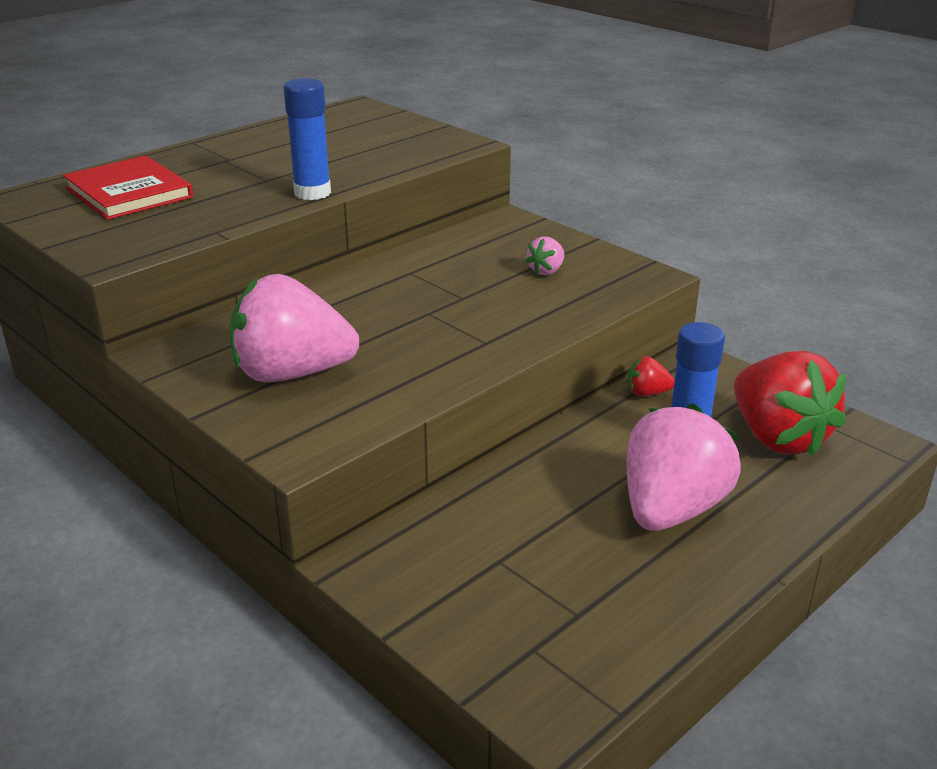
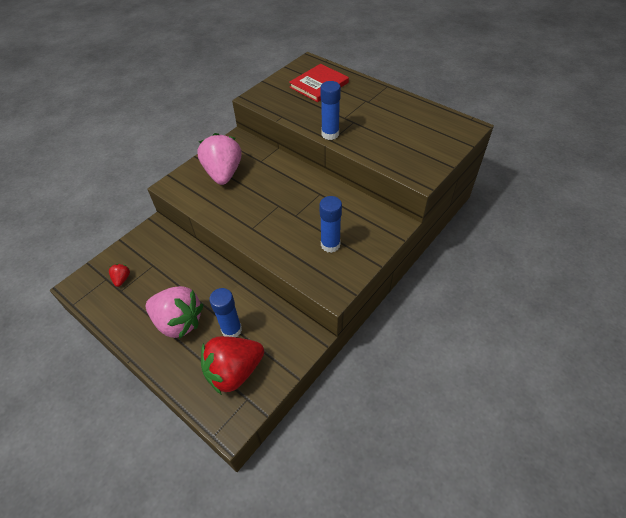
camera: 85 degrees right, 20 degrees up
pink strawberry [525,236,564,275] -> blue glue stick [319,196,342,253]
red strawberry [627,356,675,396] -> red strawberry moved to [109,264,130,287]

